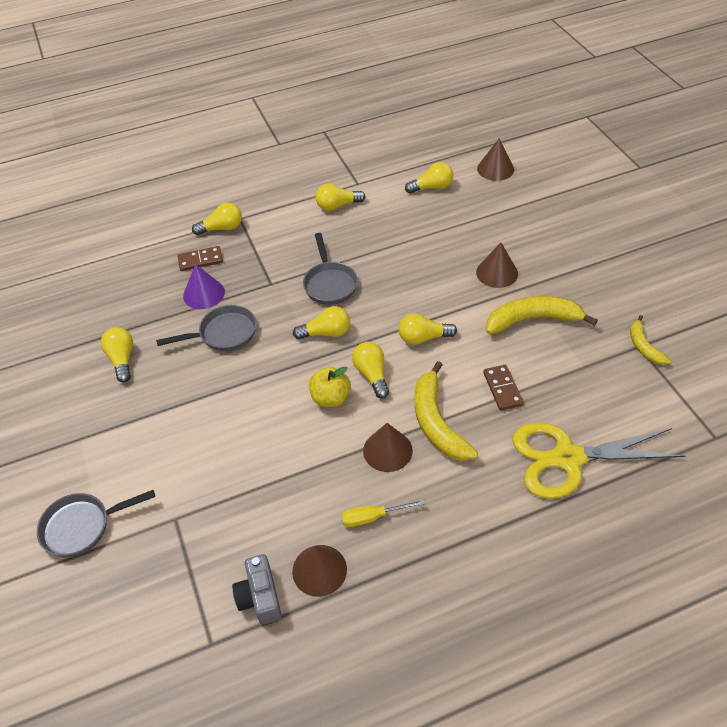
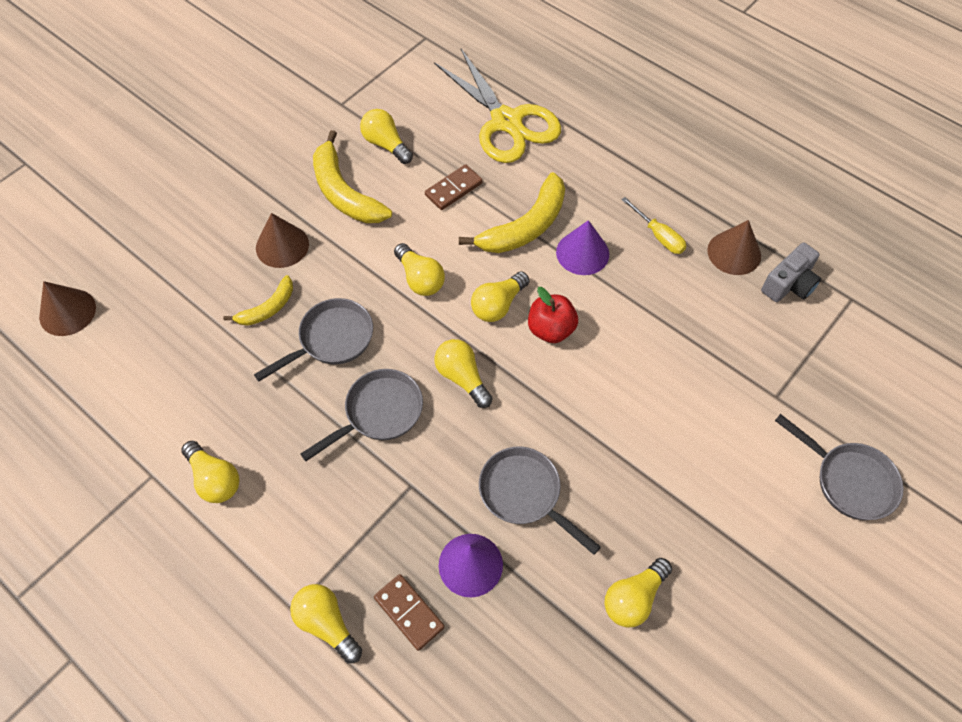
camera: 120 degrees left, 10 degrees up
yellow apple [309,367,351,407] -> red apple [528,287,578,343]
brown cone [363,423,413,472] -> purple cone [556,220,609,275]
yellow light bulb [405,162,453,194] -> yellow light bulb moved to [360,109,413,164]
yellow banana [630,315,671,365] -> yellow banana moved to [223,275,293,326]
none -> grey pan [254,298,373,381]

